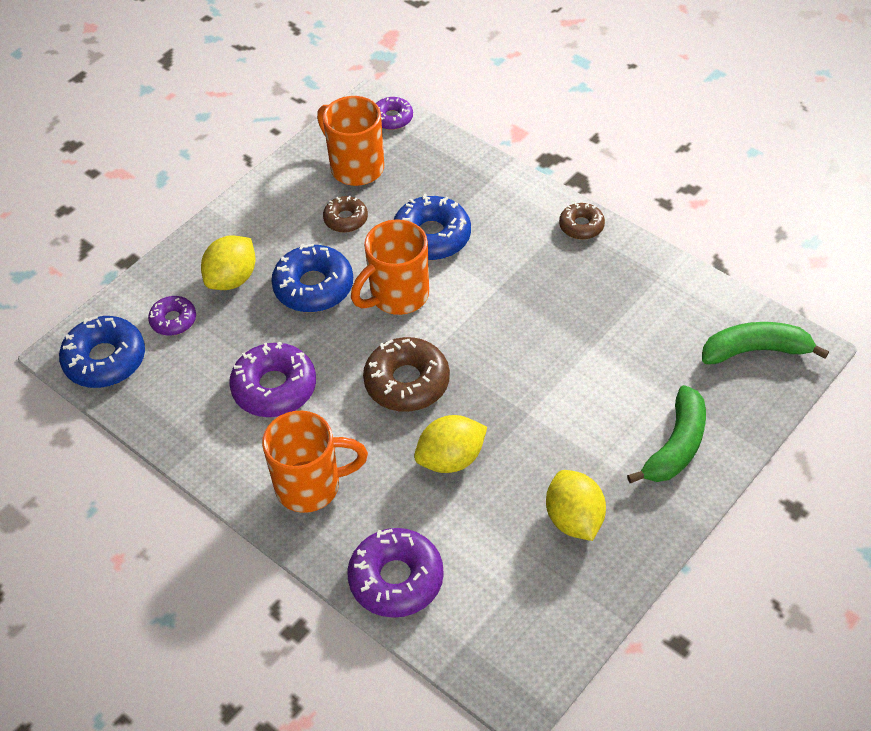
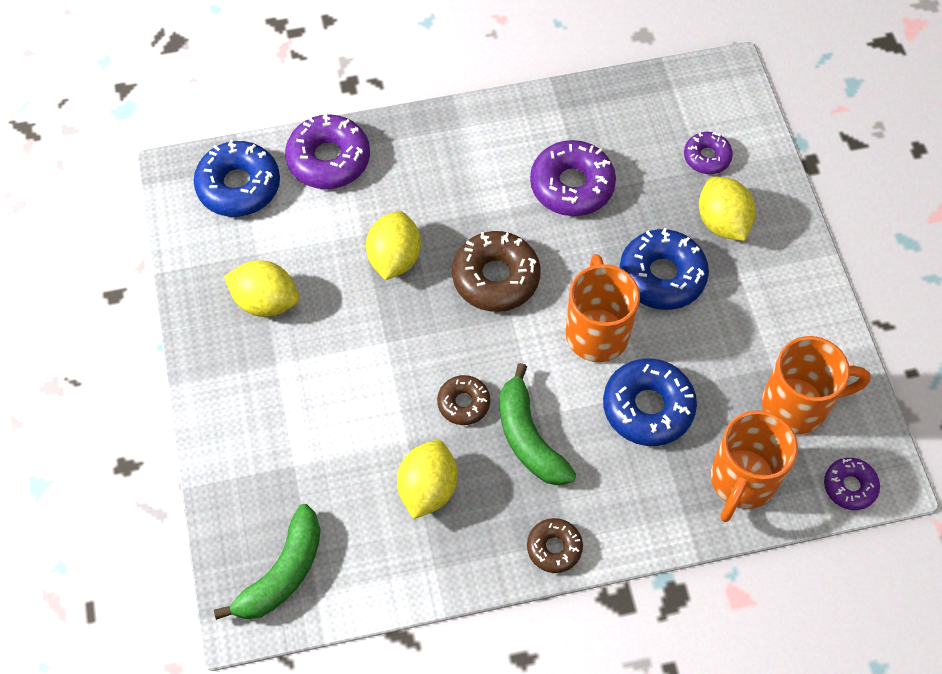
camera: 125 degrees right, 10 degrees up
blue donut [59,316,145,388] -> blue donut moved to [194,140,280,217]
orange mug [262,410,368,513] -> orange mug moved to [710,410,798,522]
brown donut [323,196,368,232] -> brown donut moved to [437,375,490,425]
green banana [627,385,706,483] -> green banana moved to [500,363,576,486]
none -> yellow lemon [397,440,457,519]

